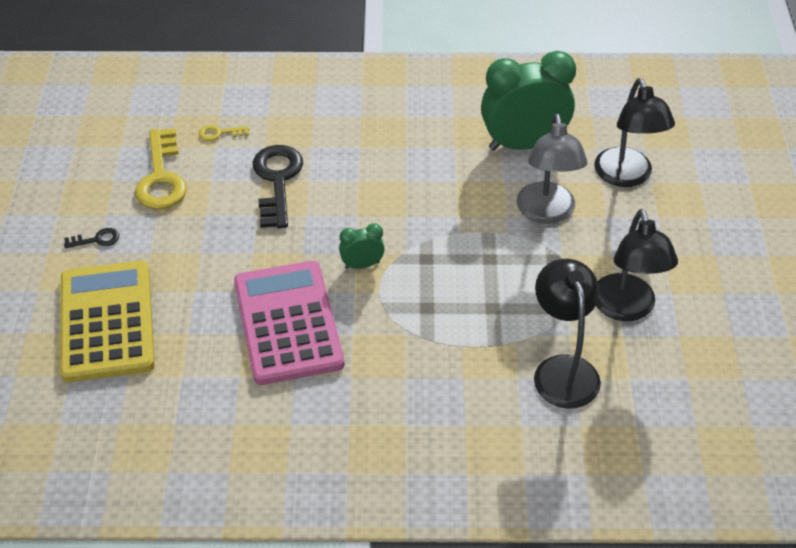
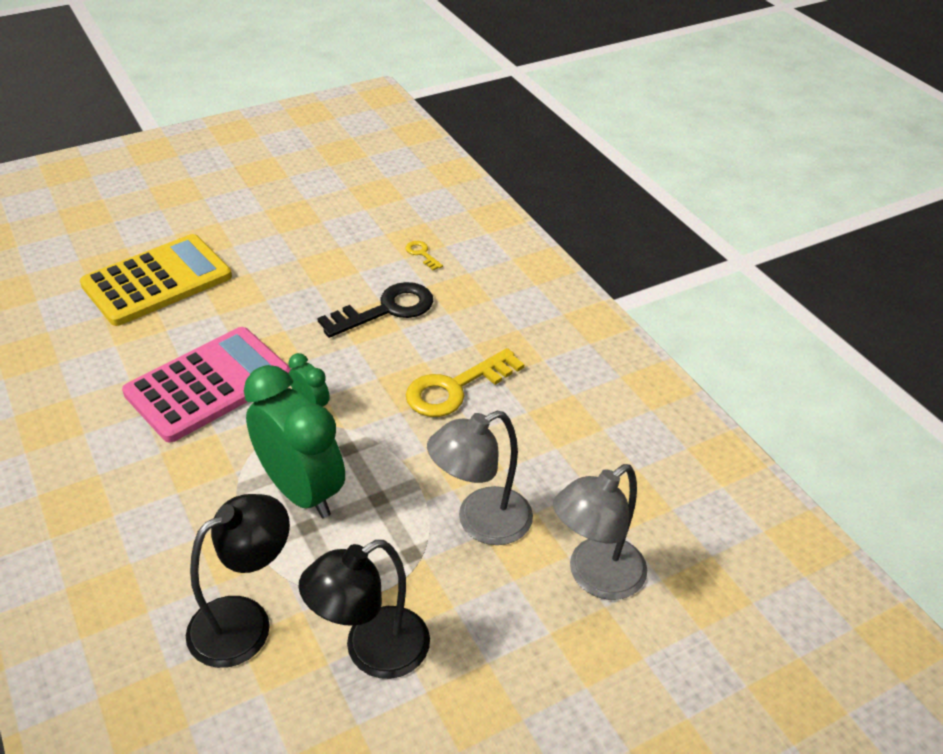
camera: 60 degrees right, 5 degrees down
black key [64,228,119,248] -> none
yellow key [135,128,187,209] -> yellow key moved to [406,348,524,417]
green clock [481,51,576,151] -> green clock moved to [244,365,345,518]
black lamp [594,78,675,187] -> grey lamp [553,464,647,600]

